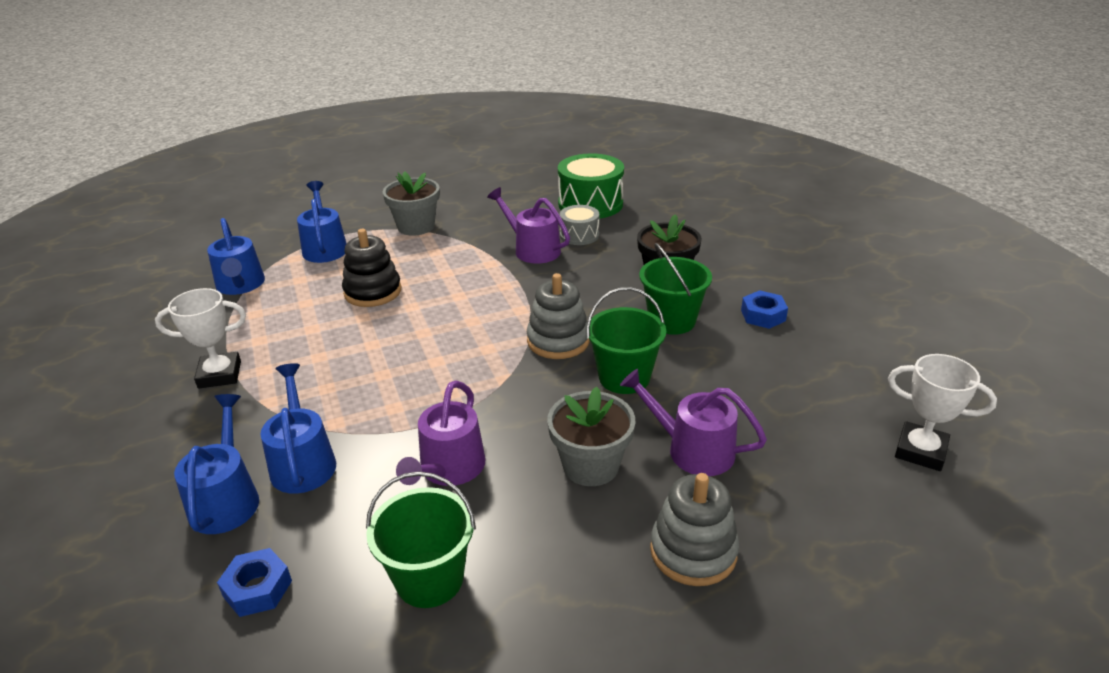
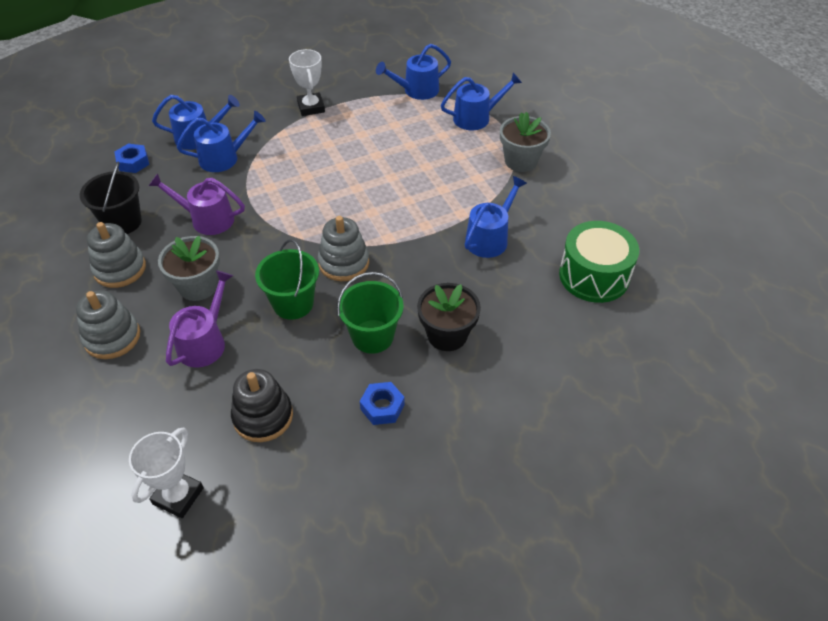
camera: 85 degrees right, 15 degrees up
black stacking toy [342,229,401,307] -> black stacking toy moved to [231,369,293,442]
green bucket [366,471,476,608] -> black bucket [80,162,142,234]
purple watering can [487,187,570,264] -> blue watering can [465,176,527,258]
grey drum [560,205,599,245] -> none
none -> grey stacking toy [87,222,146,288]

